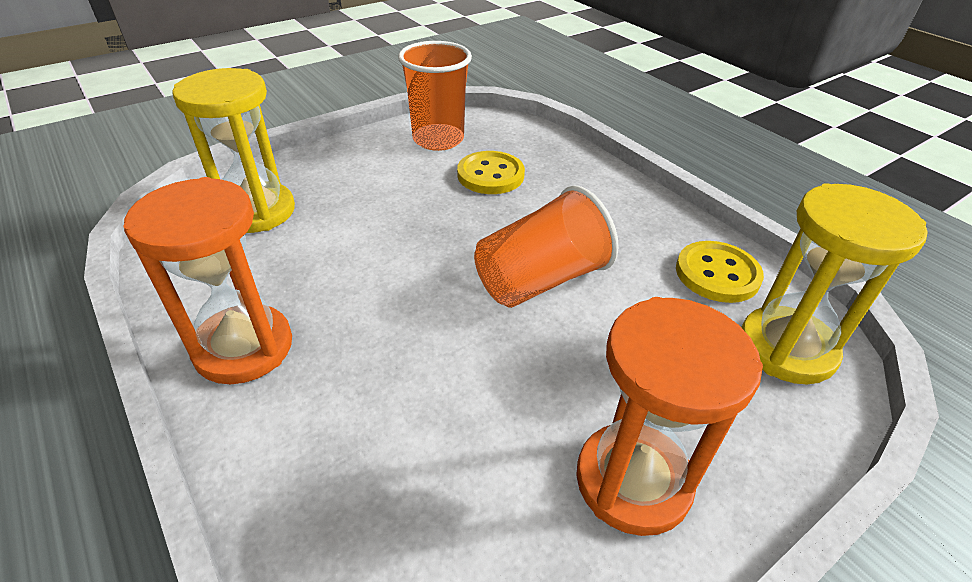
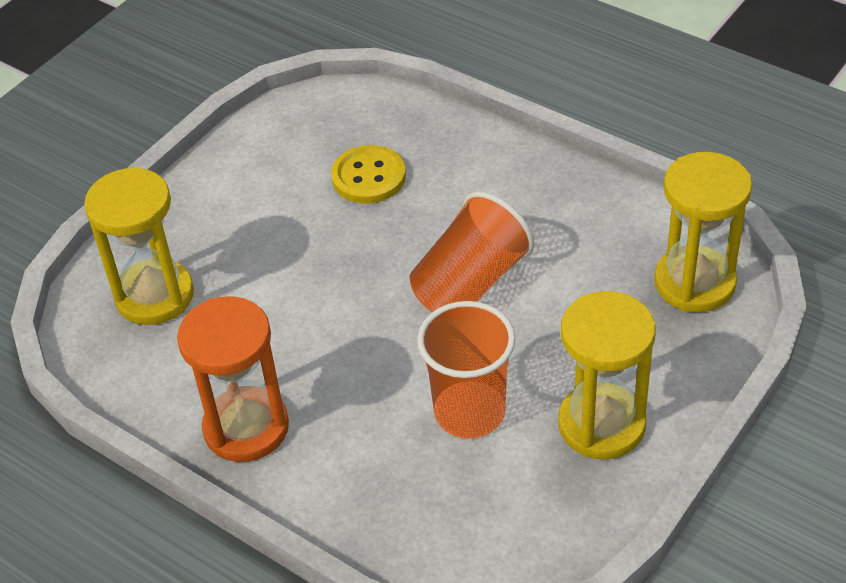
camera: 15 degrees left, 5 degrees up
orange cup [398,41,472,151] -> orange cup moved to [417,301,516,439]
orange hourglass [576,297,763,536] -> yellow hourglass [558,291,656,459]
yellow button [676,241,764,303] -> none

